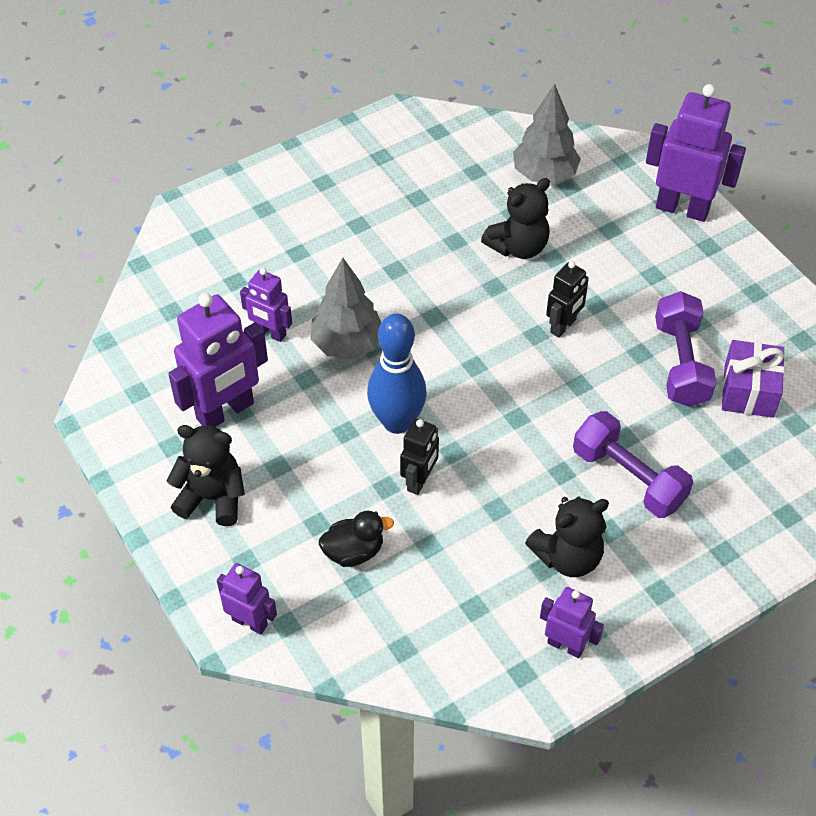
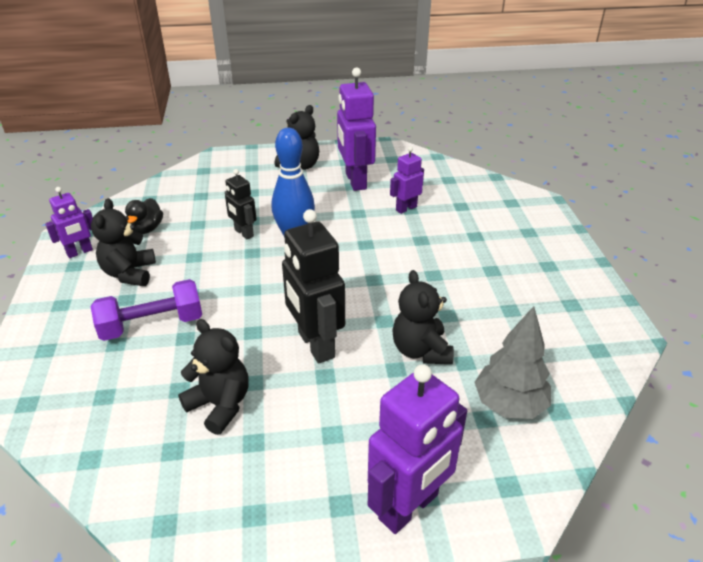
camera: 115 degrees right, 15 degrees down
purple robot [217,563,277,635] -> none
grey tree [311,258,381,359] -> none
black duck [319,511,394,567] -> black duck moved to [125,198,163,234]
black robot [546,261,589,338] -> black robot [282,209,345,364], size x1.78
purple dumbbell [655,291,716,407] -> black teddy bear [178,319,249,435]
purple gift [722,340,784,418] -> none

